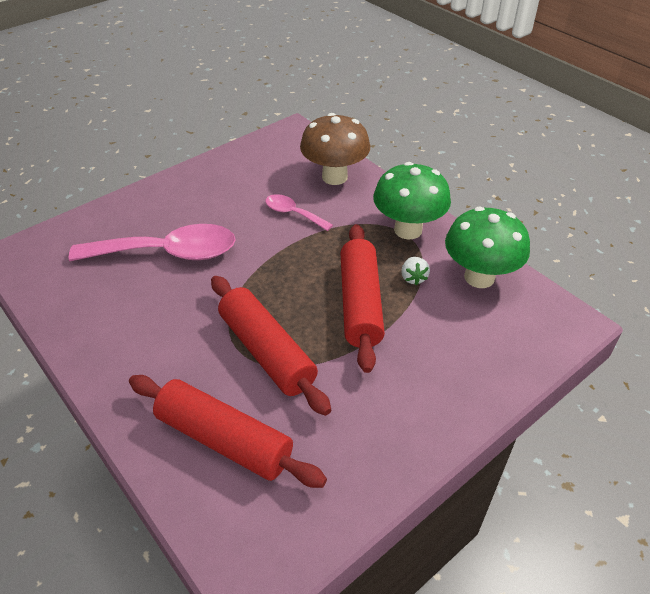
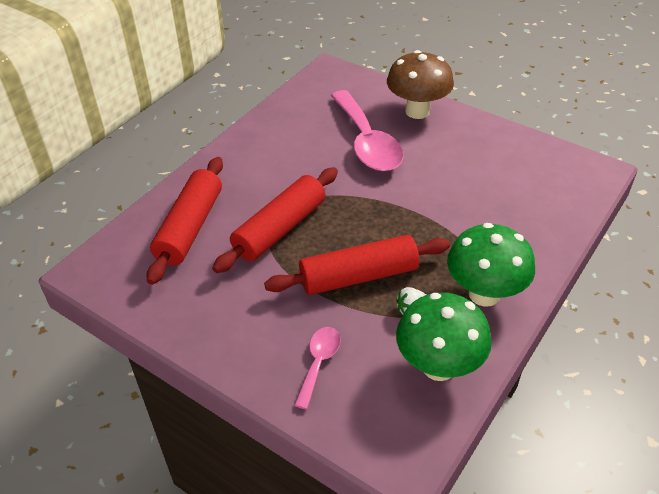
camera: 75 degrees right, 0 degrees up
pink spoon [265,194,333,231] -> pink spoon moved to [294,327,341,409]
brown mushroom [300,113,370,185] -> brown mushroom moved to [387,50,454,119]

